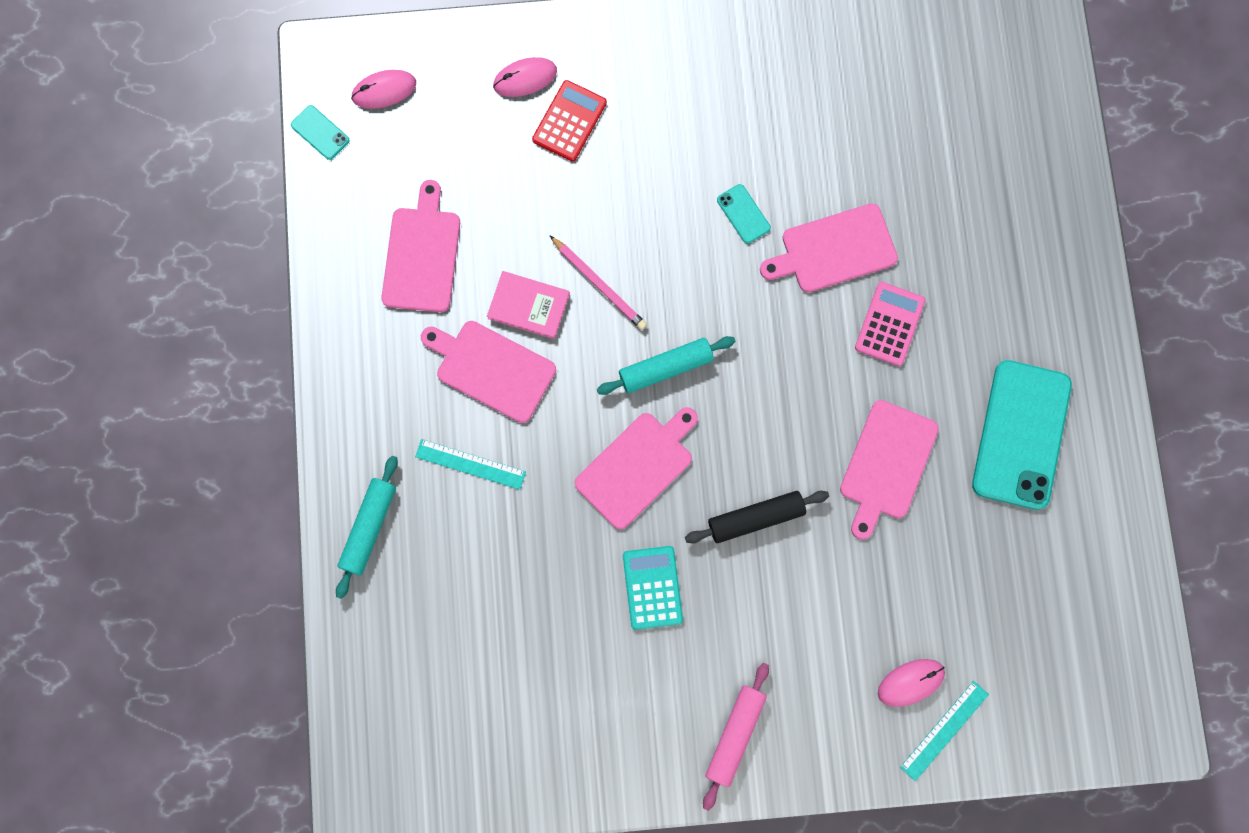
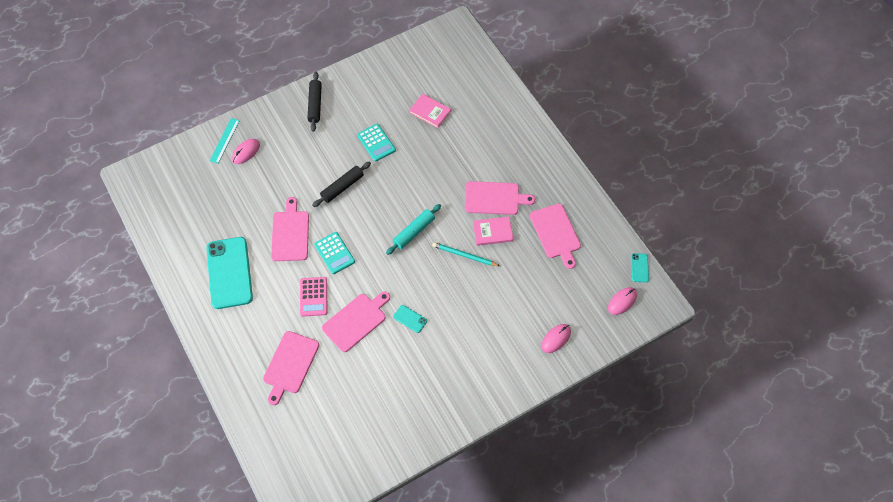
camera: 155 degrees right, 15 degrees down
turquoise phone [291,105,350,160] -> turquoise phone turned 75 degrees clockwise [631,253,649,282]
turquoise rolling pin [336,456,398,599] -> none
turquoise ruler [415,439,526,490] -> none
red calculator [532,80,607,161] -> none
pink pencil [550,236,647,330] -> turquoise pencil [432,242,500,266]
pink cutting board [574,407,698,529] -> pink cutting board moved to [263,331,319,405]
pink rolling pin [703,663,769,811] -> black rolling pin [307,72,322,132]
none -> turquoise calculator [314,232,355,274]
none -> pink book [409,94,451,128]

